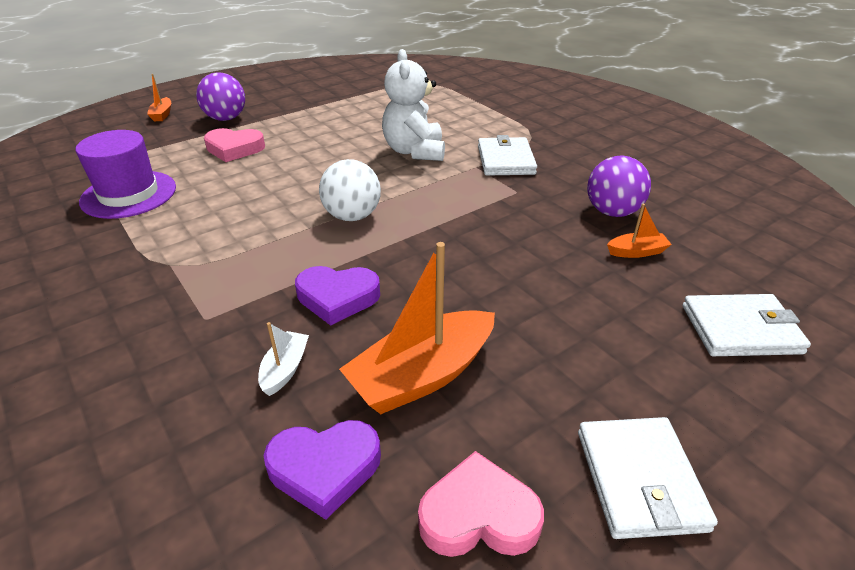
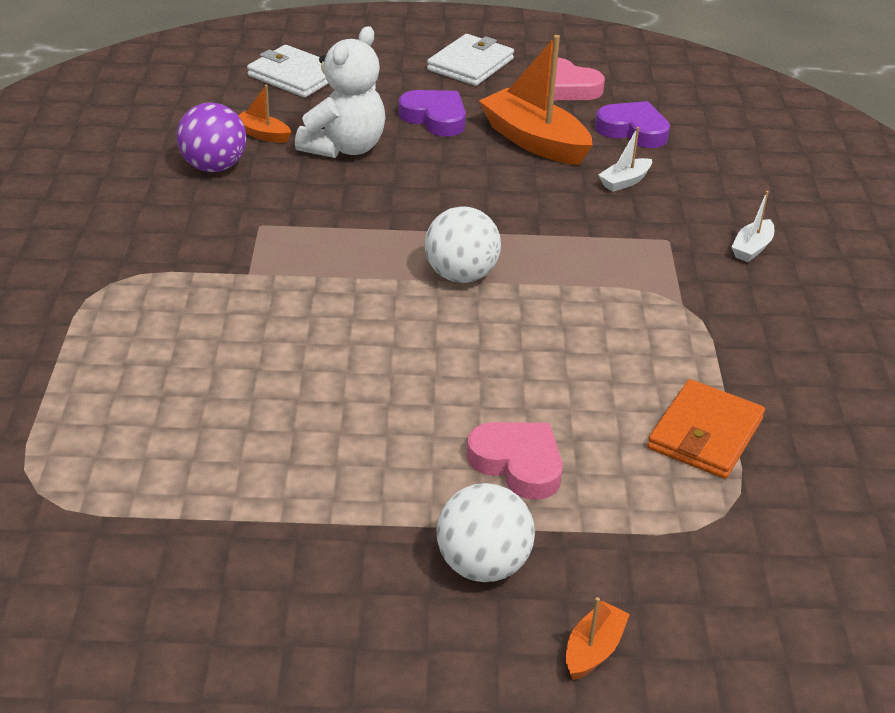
camera: 145 degrees left, 0 degrees up
purple hat [76,130,176,219] -> orange wallet [647,379,765,479]
purple ball [196,72,245,121] -> white ball [436,483,535,582]
purple heart [295,266,380,326] -> purple heart moved to [398,90,466,137]
orange boat [339,242,495,414] -> orange boat turned 135 degrees counterclockwise [479,35,593,165]
white teddy bear [382,49,445,161] -> white teddy bear moved to [295,26,386,158]
white wallet [478,135,537,176] -> none
none -> white boat [732,191,774,262]

